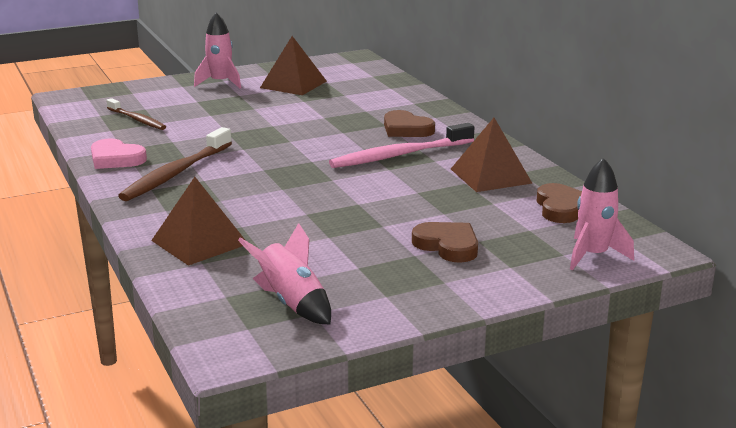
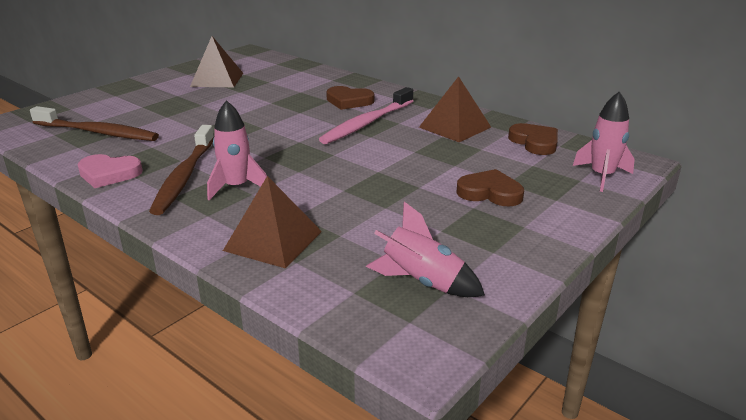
camera: 25 degrees left, 5 degrees up
brown toothbrush [106,98,166,130] -> brown toothbrush [30,106,159,141], size x1.62
pink rocket [194,12,241,88] -> pink rocket moved to [207,100,267,200]

